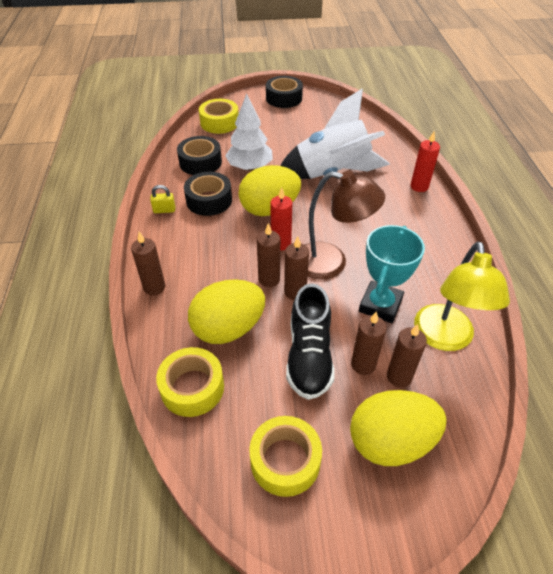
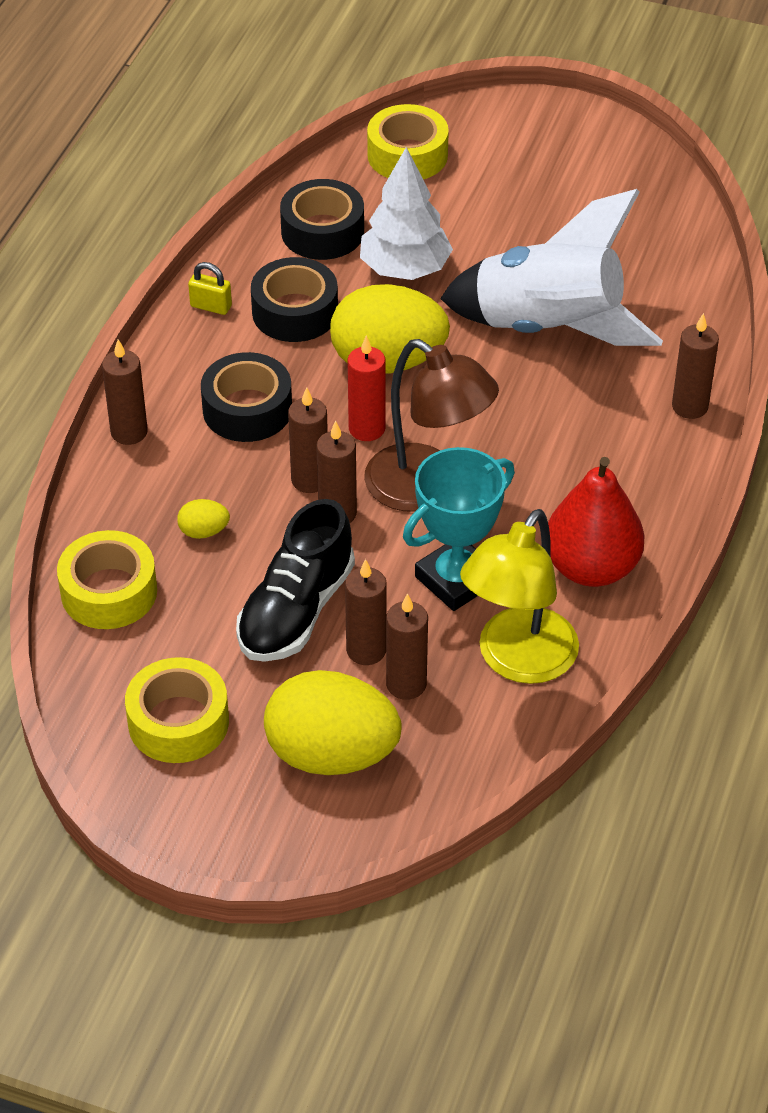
camera: 25 degrees right, 0 degrees up
yellow egg [188,279,265,344] -> yellow egg [177,499,230,539], size x0.41
black tape [266,76,303,108] -> black tape moved to [201,352,292,442]
red candle [411,131,440,192] -> brown candle [672,313,719,419]
none -> red pear [548,457,645,587]

